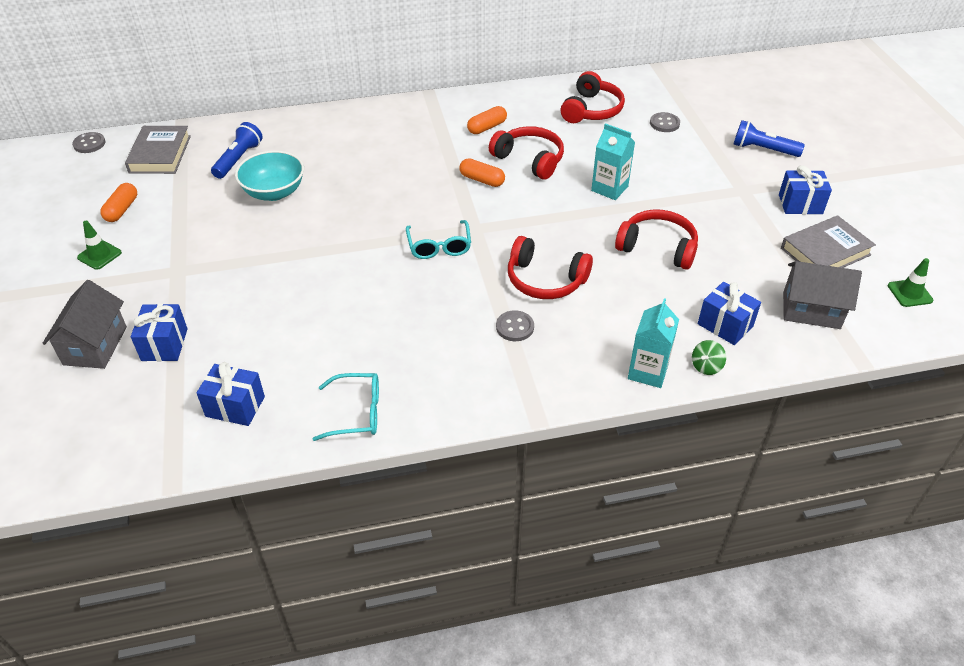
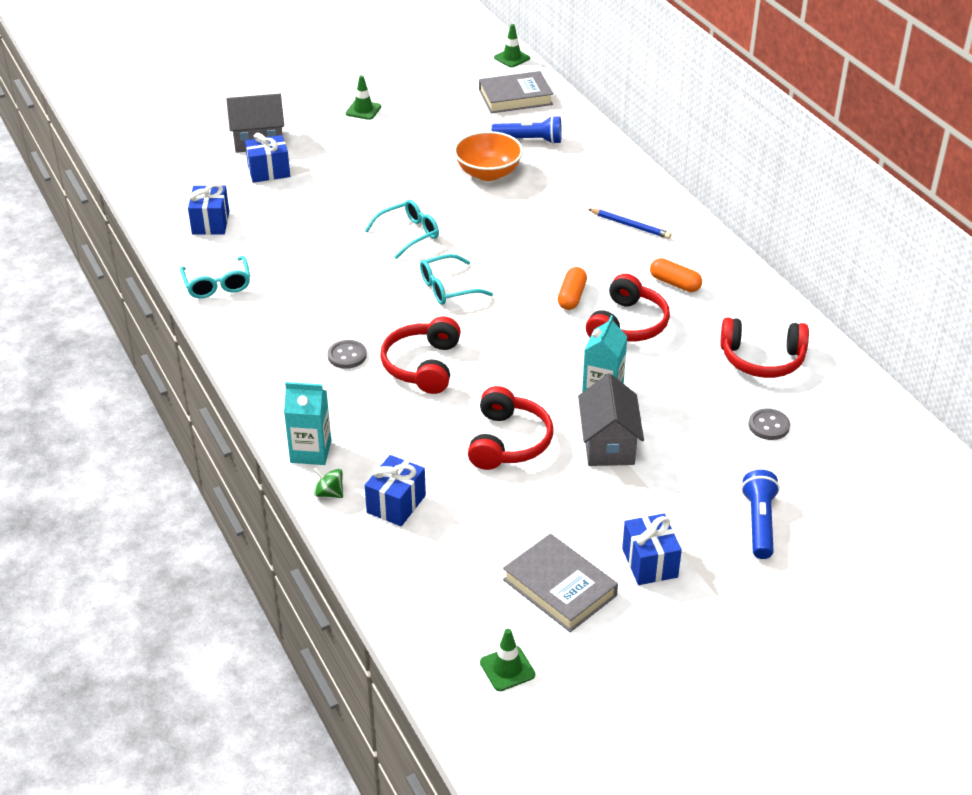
camera: 75 degrees right, 5 degrees down
grey button [72,132,105,153] -> green traffic cone [494,24,530,67]
orange capsule [100,183,137,222] -> none
turquoise bowl [235,150,304,201] -> orange bowl [454,131,523,181]
grey house [783,261,862,329] -> grey house moved to [578,374,644,466]
none -> turquoise glasses [365,200,439,259]
none -> blue pencil [588,209,671,239]

